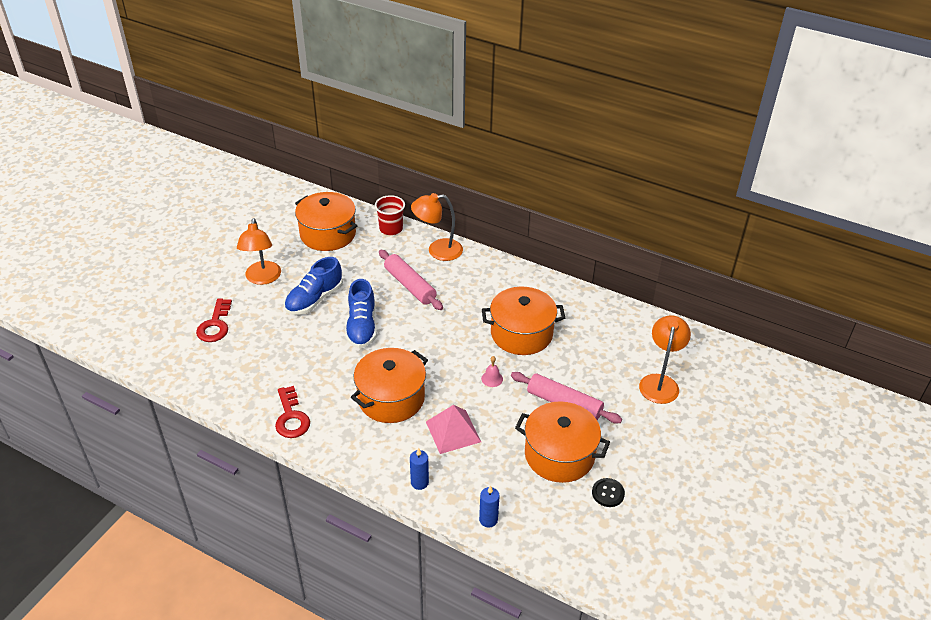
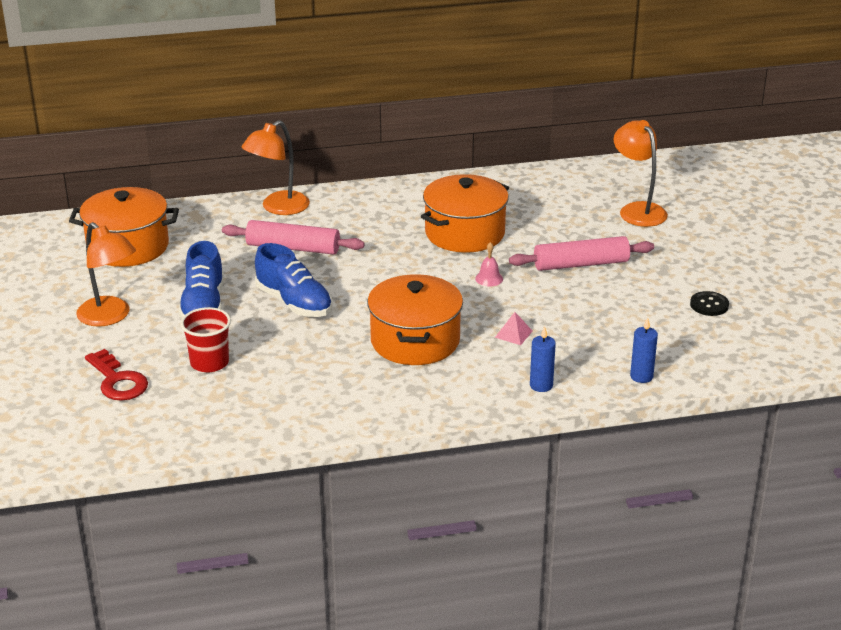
camera: 40 degrees left, 10 degrees down
red key [275,386,310,438] -> none
red cup [375,195,405,235] -> red cup moved to [181,307,231,372]
pink pyramid [426,405,481,454] -> pink pyramid [495,312,533,345], size x0.51
orange pot [515,401,610,483] -> none

